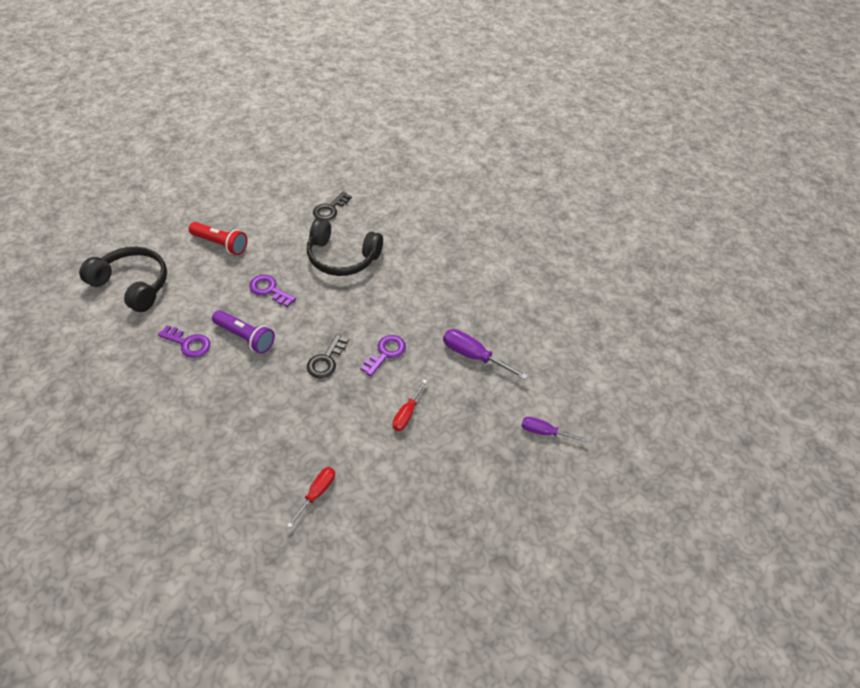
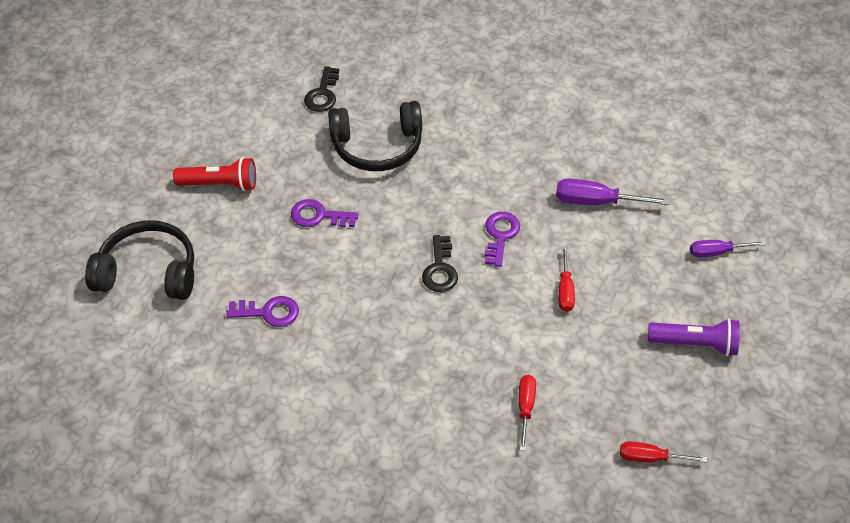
camera: 20 degrees left, 0 degrees up
purple flashlight [212,310,275,354] -> purple flashlight moved to [648,318,740,356]
none -> red screwdriver [620,441,707,462]

